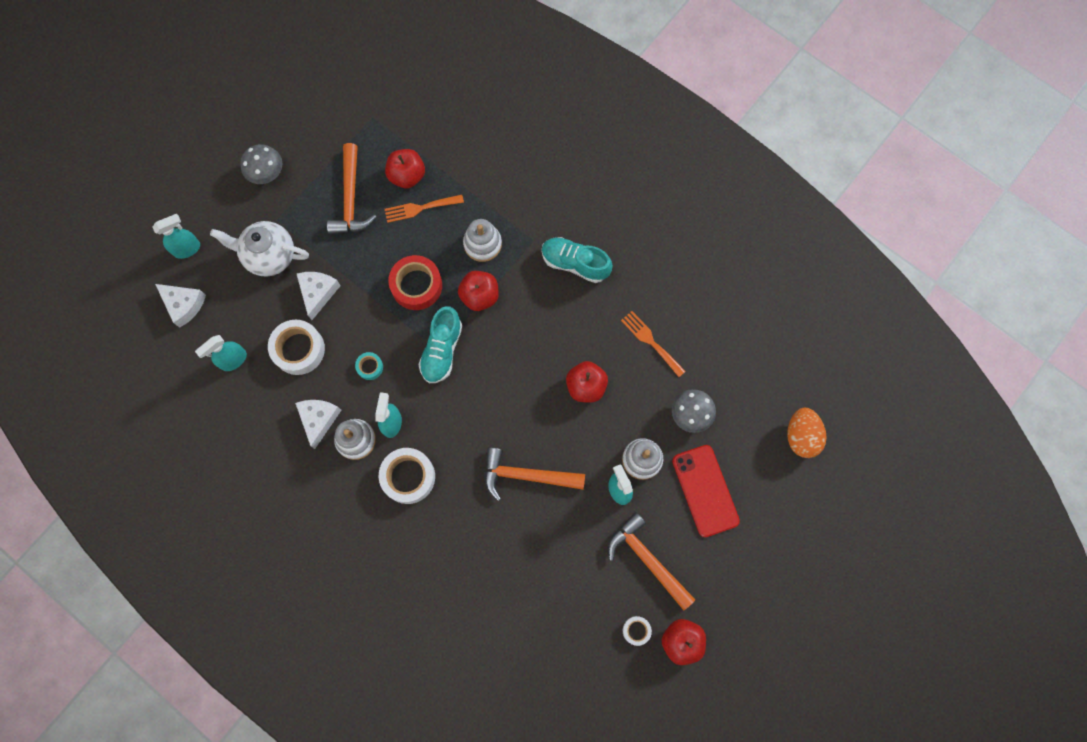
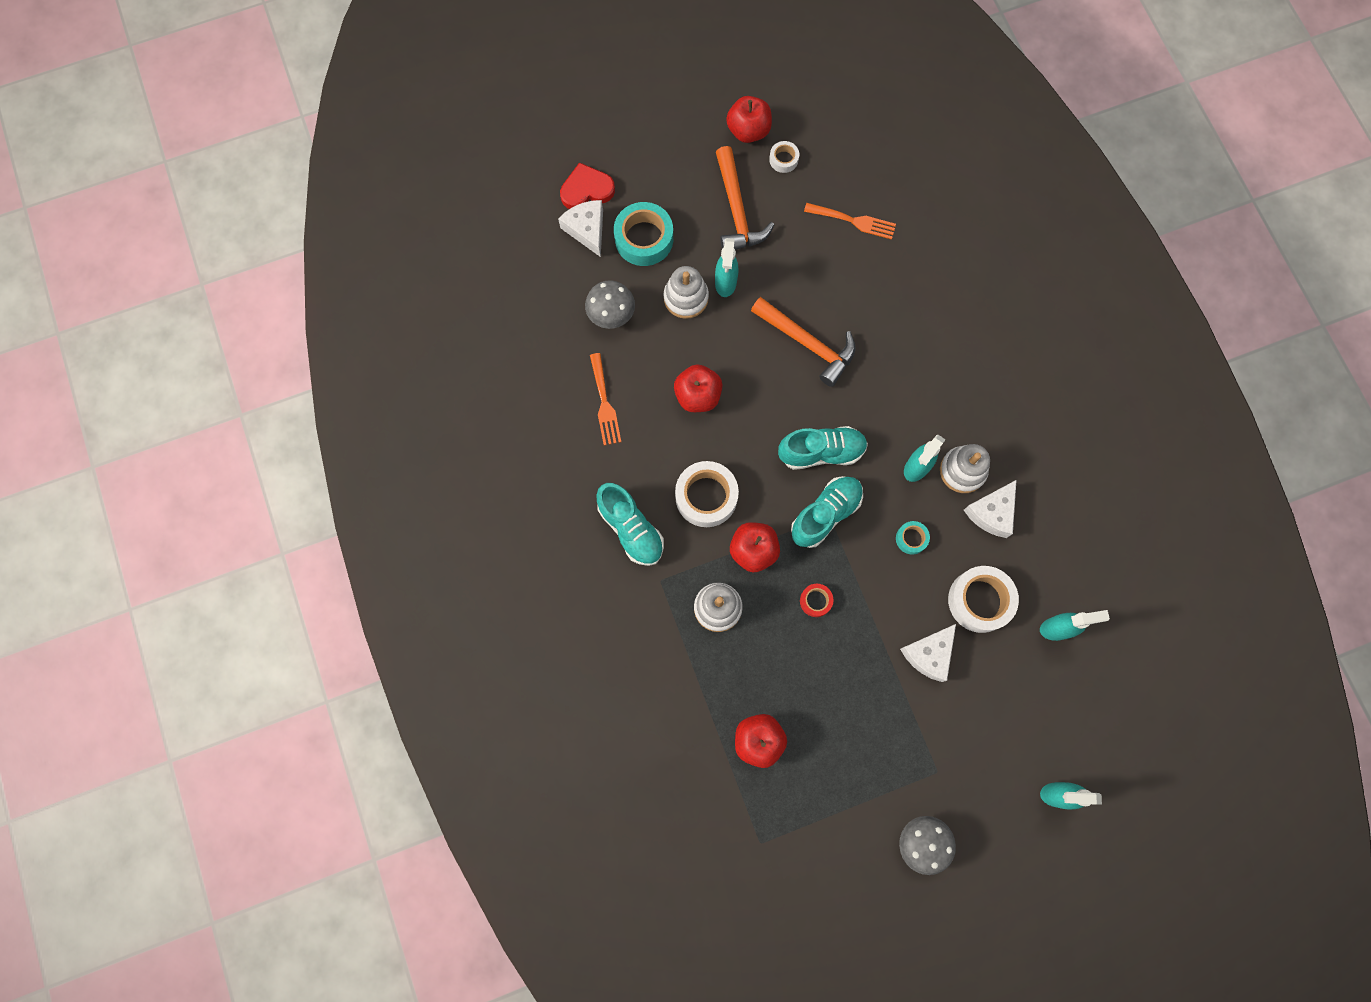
camera: 150 degrees left, 0 degrees up
white cheese [155,284,206,328] -> white cheese moved to [558,200,603,257]
white teapot [210,221,309,277] -> none
orange hammer [327,143,377,234] -> none
white tape [379,448,435,504] -> white tape moved to [675,461,739,527]
orange fork [385,195,464,223] -> orange fork moved to [804,203,896,240]
red tape [388,255,442,310] -> red tape [800,584,834,617], size x0.51
red phone [672,445,740,537] -> turquoise tape [614,202,673,266]
orange egg [787,408,827,458] -> none
none -> red heart [560,163,615,209]
none -> turquoise shoe [778,426,868,470]

